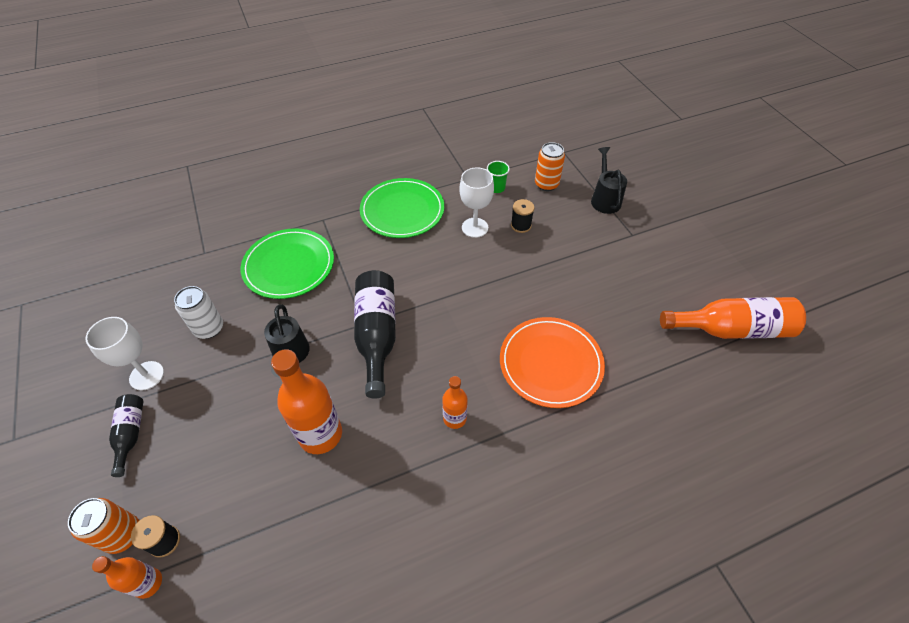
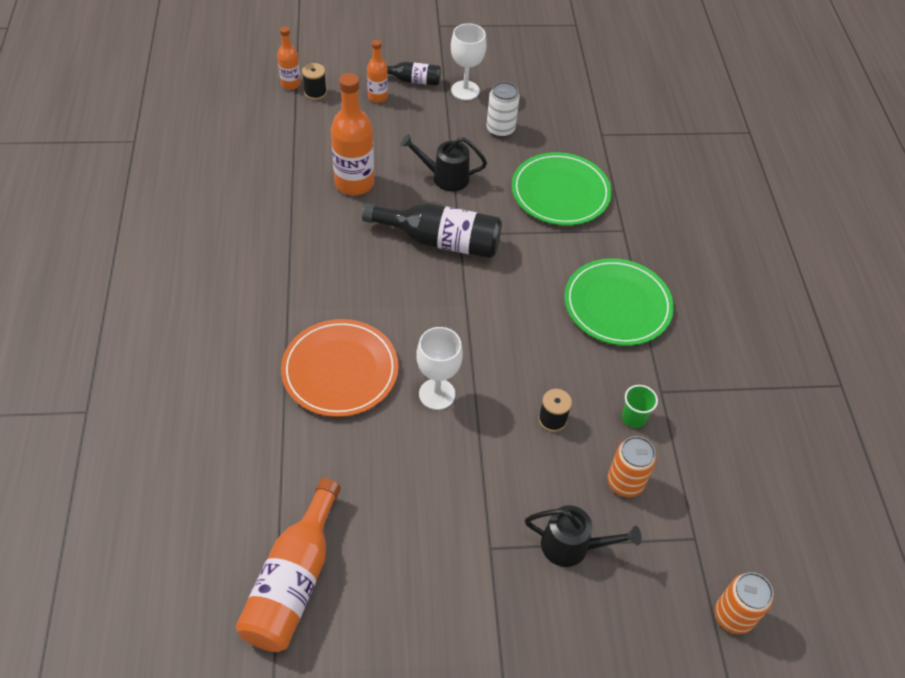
camera: 105 degrees right, 0 degrees up
orange can [68,498,139,554] -> orange can moved to [715,572,774,635]
orange bottle [442,376,468,429] -> orange bottle moved to [367,40,388,103]
white goblet [459,167,494,238] -> white goblet moved to [416,327,463,410]

